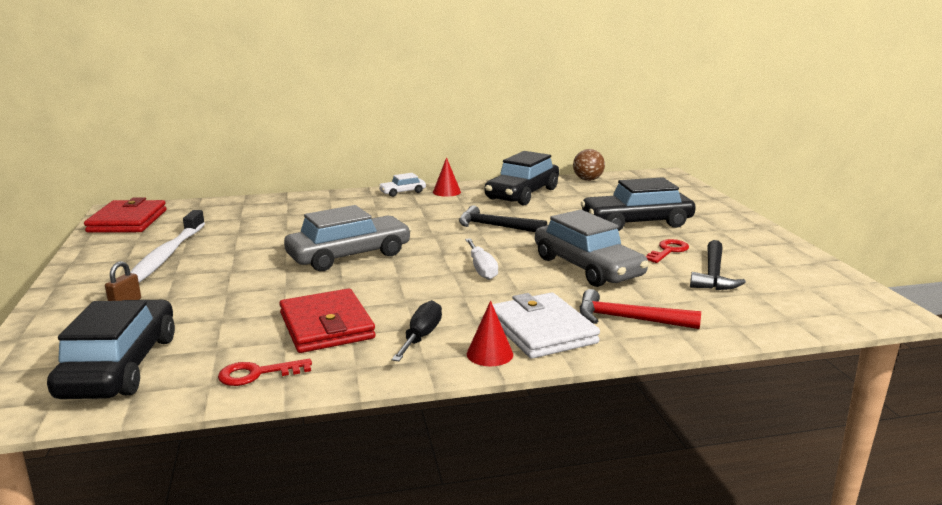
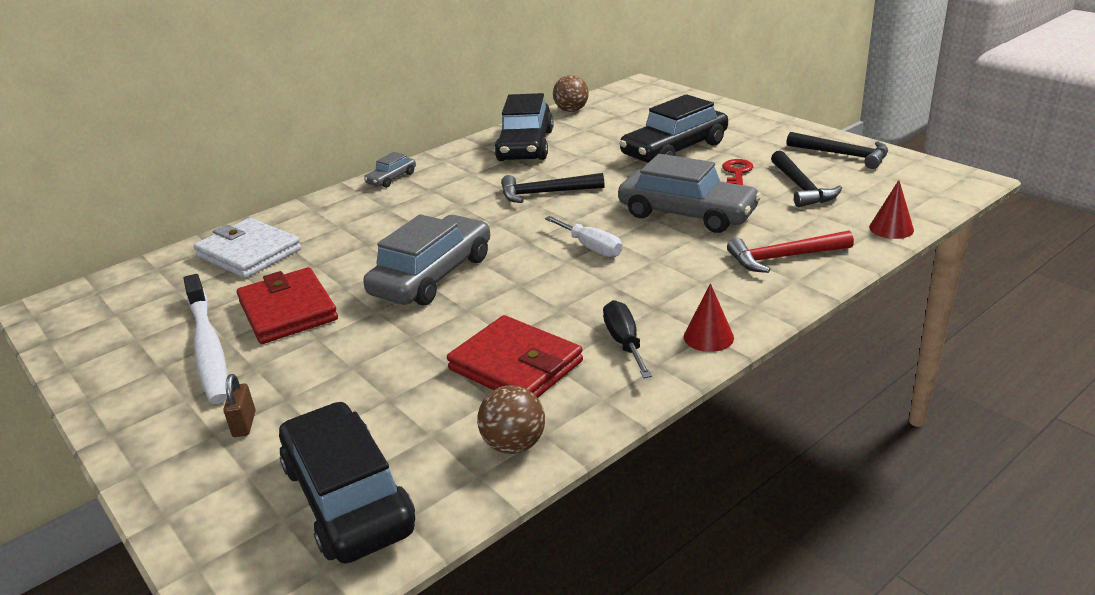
camera: 25 degrees left, 10 degrees up
red wallet [84,197,166,233] -> red wallet moved to [237,267,338,344]
red key [218,359,312,386] -> brown ball [477,385,545,454]
white car [379,173,426,197] -> grey car [364,152,416,188]
red cone [433,157,461,197] -> red cone moved to [869,180,914,239]
white wallet [492,292,600,359] -> white wallet moved to [193,218,301,278]
none -> black hammer [786,132,888,169]

